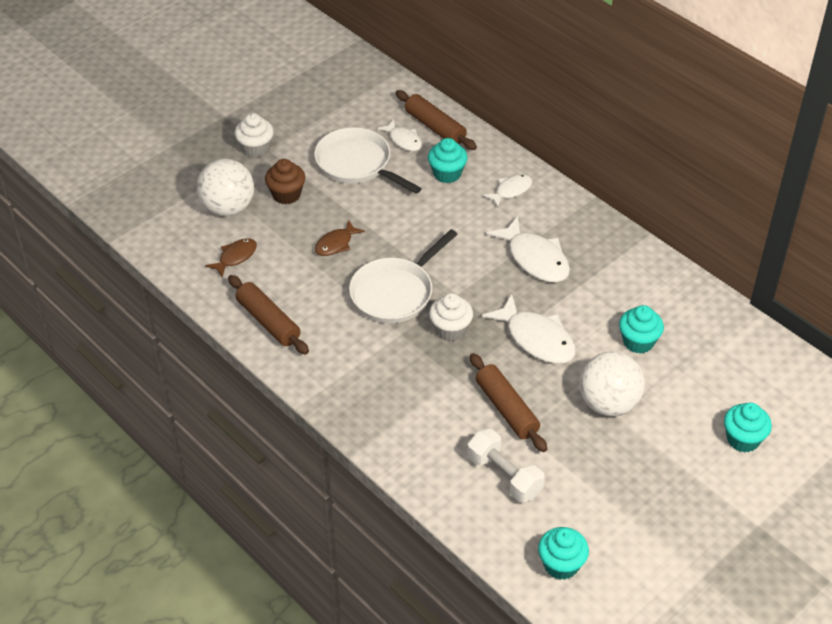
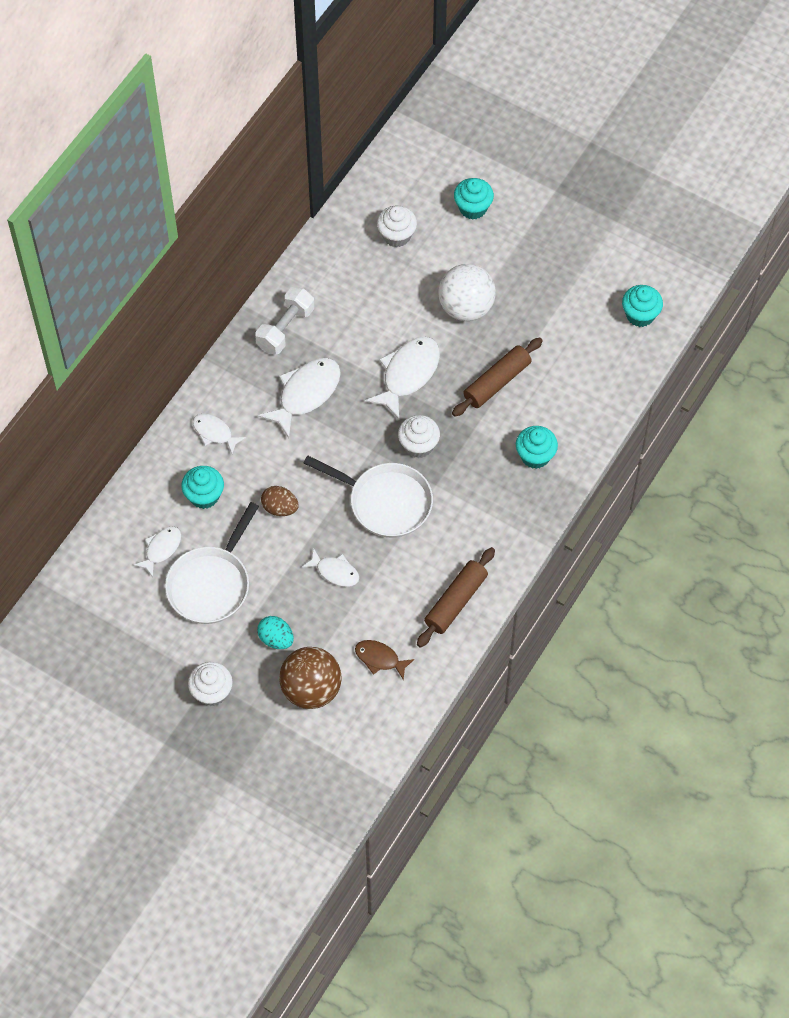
camera: 105 degrees left, 15 degrees up
white ball [197,159,254,216] -> brown ball [279,647,342,709]
brown cupcake [265,159,305,204] -> turquoise egg [257,616,294,649]
brown fish [315,220,365,256] -> white fish [302,548,359,587]
brown rolling pin [396,90,477,150] -> none
white dumbbell [467,429,545,503] -> white dumbbell moved to [255,287,314,354]
turquoise cupcake [619,305,664,354] -> turquoise cupcake moved to [516,426,558,469]
none -> brown egg [261,486,299,516]
none -> white cupcake [377,206,417,247]

